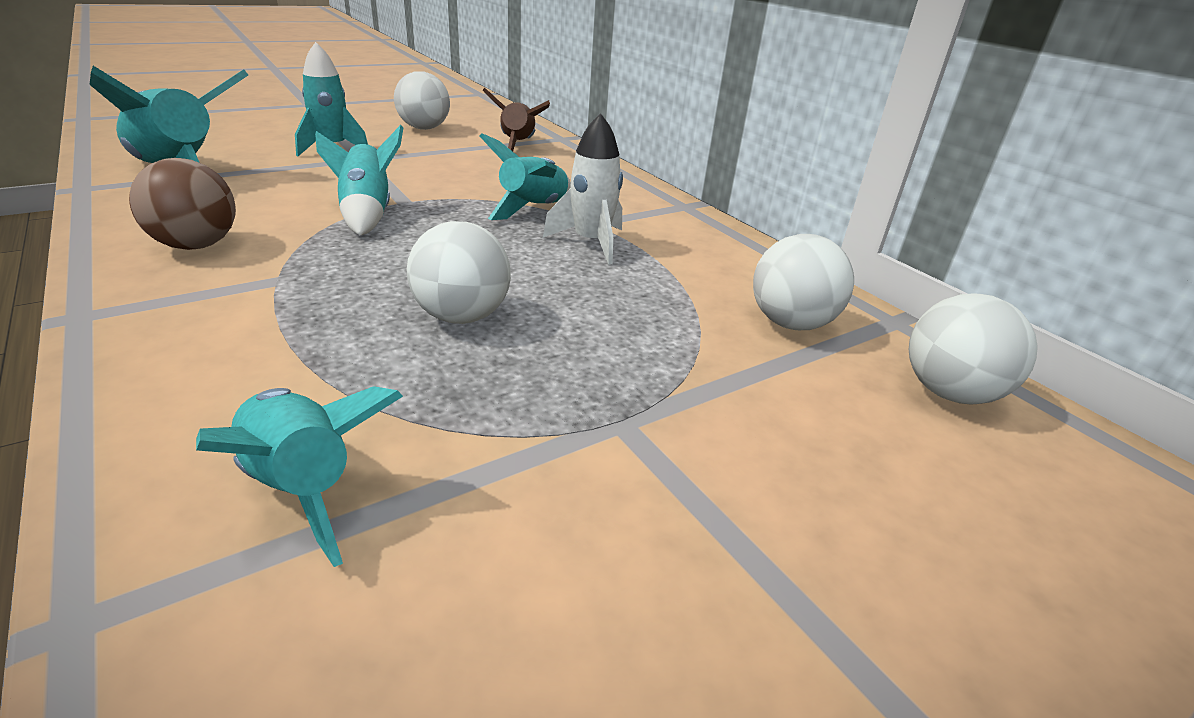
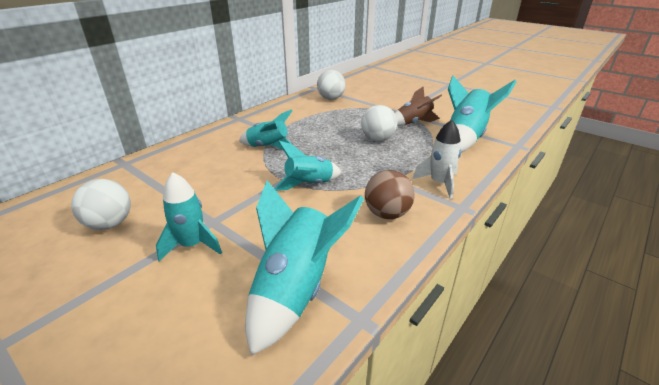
camera: 105 degrees left, 0 degrees up
turquoise rocket [196,386,403,567] -> turquoise rocket [448,76,517,153], size x1.56
brown rocket [483,88,550,151] -> brown rocket moved to [395,86,442,126]
white rocket [543,113,623,265] -> white rocket moved to [412,120,461,199]
white ball [909,293,1038,405] -> none

